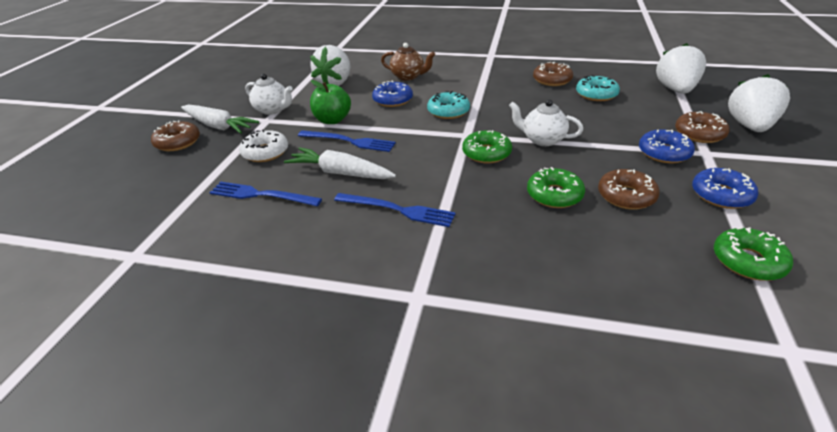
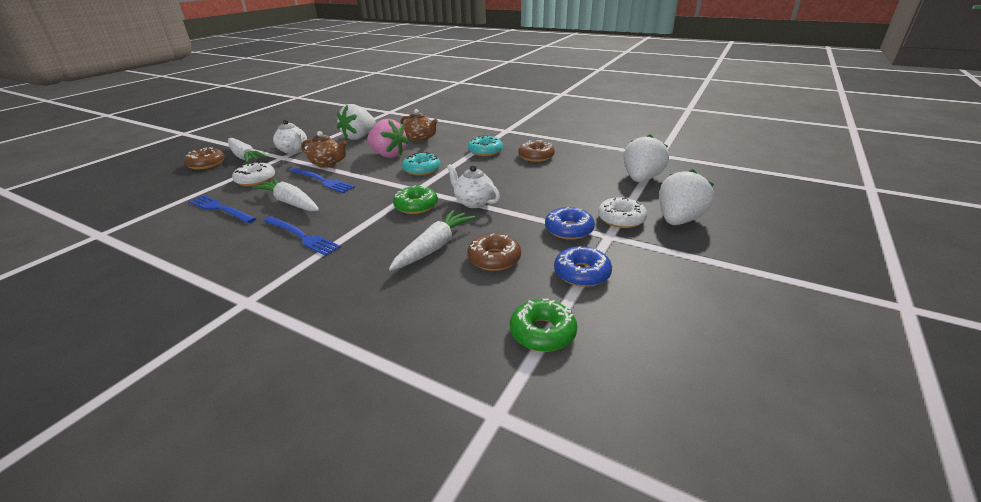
camera: 15 degrees right, 5 degrees down
green apple [310,80,351,124] -> brown teapot [301,131,347,168]
blue donut [372,81,413,107] -> pink strawberry [367,119,409,158]
green donut [527,167,585,208] -> white carrot [389,210,475,271]
turquoise donut [576,75,620,101] -> turquoise donut moved to [468,135,503,156]
brown donut [675,111,730,143] -> white donut [598,197,647,228]

